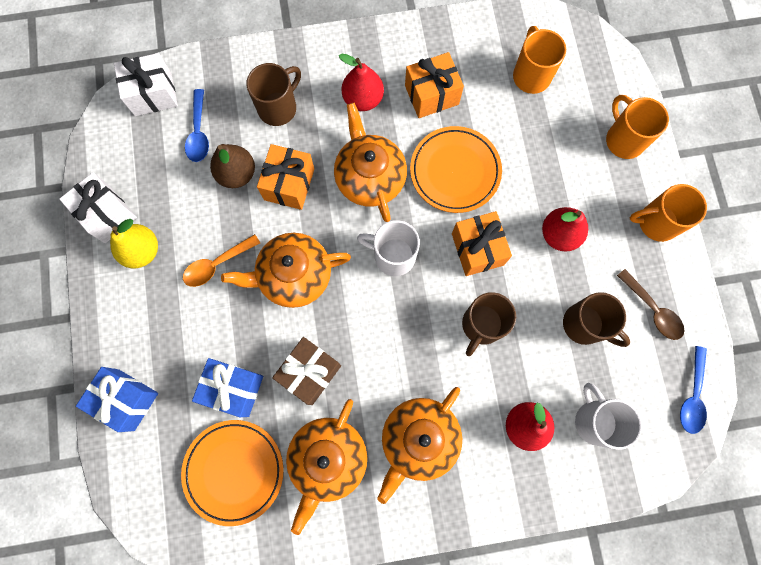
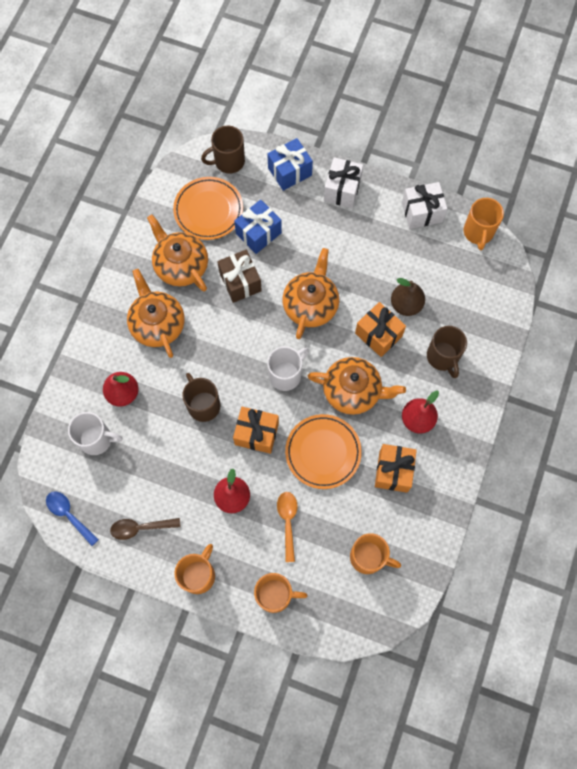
camera: 120 degrees right, 5 degrees down
yellow pear [110,219,158,268] -> none
white gift [114,53,178,116] -> white gift moved to [324,157,363,208]
orange spoon [183,234,260,287] -> orange spoon moved to [277,492,298,562]
blue spoon [185,89,209,162] -> none
brown mug [563,292,630,347] -> brown mug moved to [201,126,245,174]
none -> orange mug [464,198,504,250]

